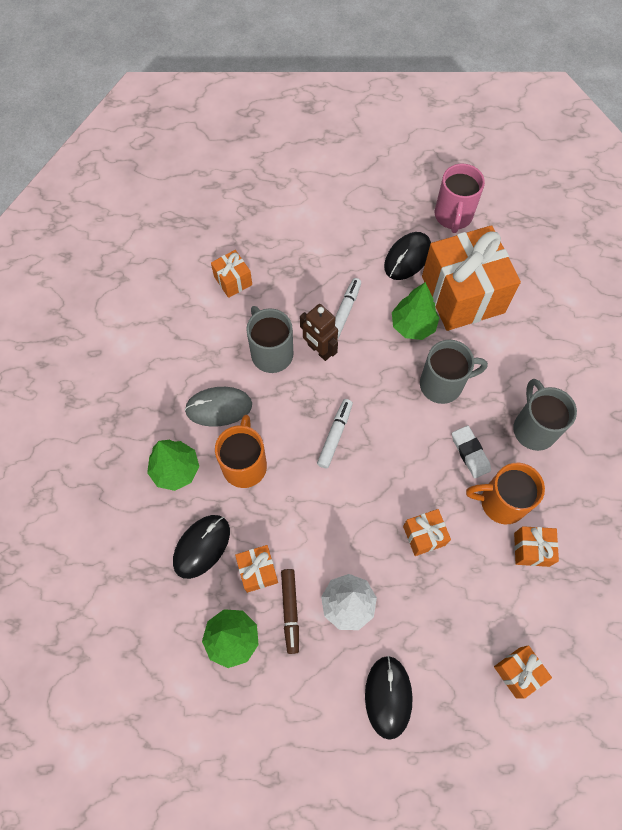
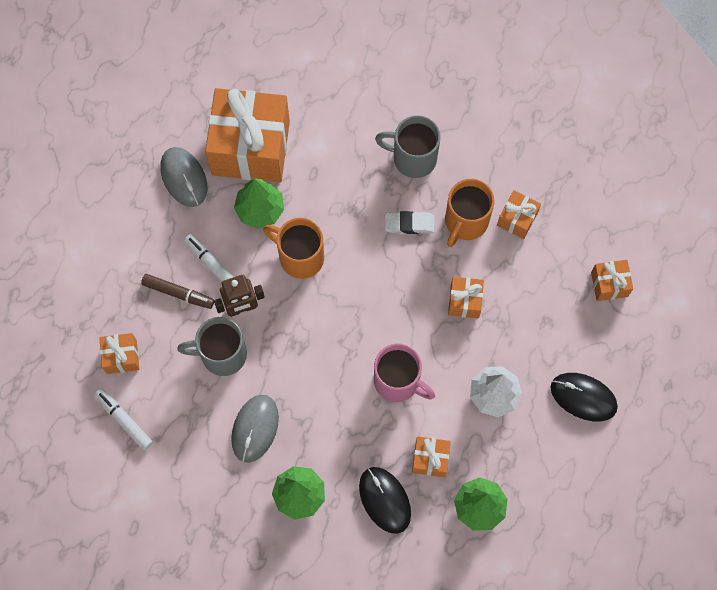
camera: 65 degrees left, 5 degrees up
orange mug [215,415,267,488] -> orange mug moved to [263,218,324,279]
brown marker [281,569,299,654] -> brown marker moved to [141,274,214,309]
white marker [317,399,353,469] -> white marker moved to [94,389,153,450]
black mouse [384,232,431,280] -> grey mouse [160,147,207,207]
grey mug [420,340,488,404] -> none
pink mug [435,164,485,233] -> pink mug moved to [374,344,435,402]

